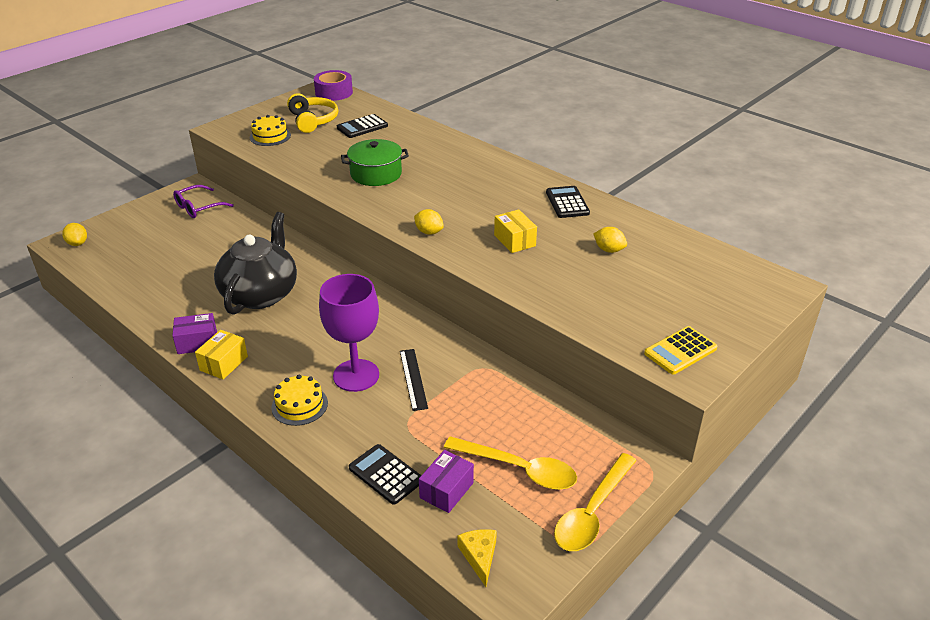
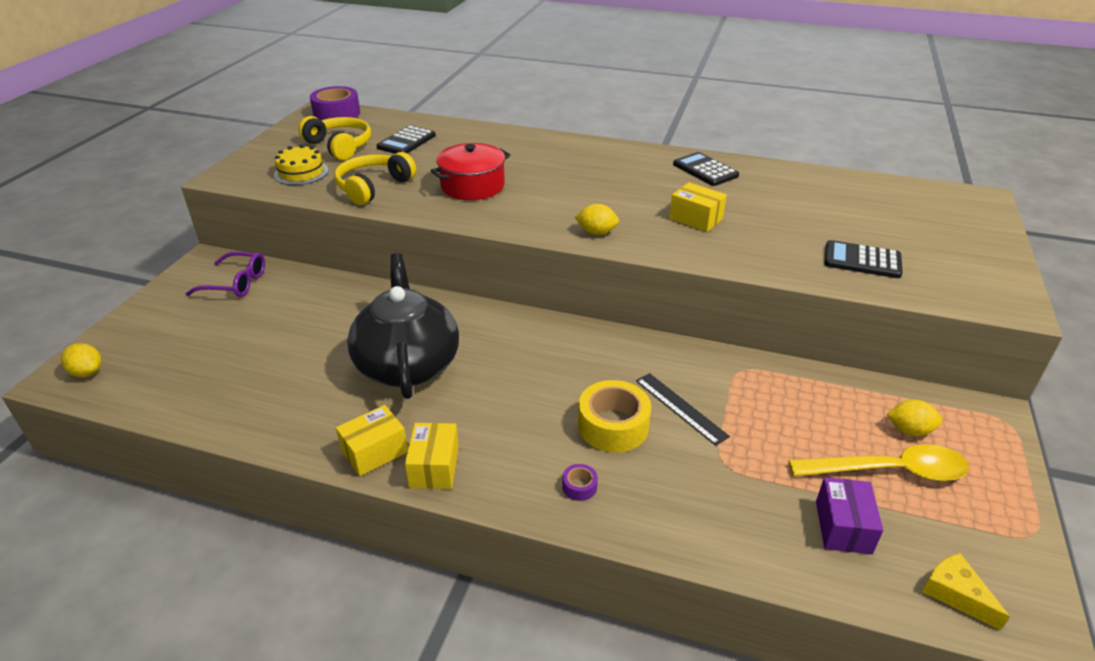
camera: 25 degrees left, 0 degrees up
purple box [172,313,217,354] -> yellow box [336,405,408,476]
purple glasses [173,185,234,218] -> purple glasses turned 105 degrees counterclockwise [185,252,265,297]
yellow cake [271,375,328,426] -> purple tape [562,464,598,501]
purple goblet [319,274,379,392] -> yellow tape [578,380,651,452]
green pot [341,139,409,186] -> red pot [431,143,510,200]
black calculator [349,444,421,505] -> black calculator moved to [824,240,903,278]
yellow spoon [554,453,637,551] -> none
yellow lemon [593,227,627,253] -> yellow lemon moved to [887,399,942,436]
yellow calculator [644,326,717,374] -> none
none -> yellow headphones [334,152,416,205]

